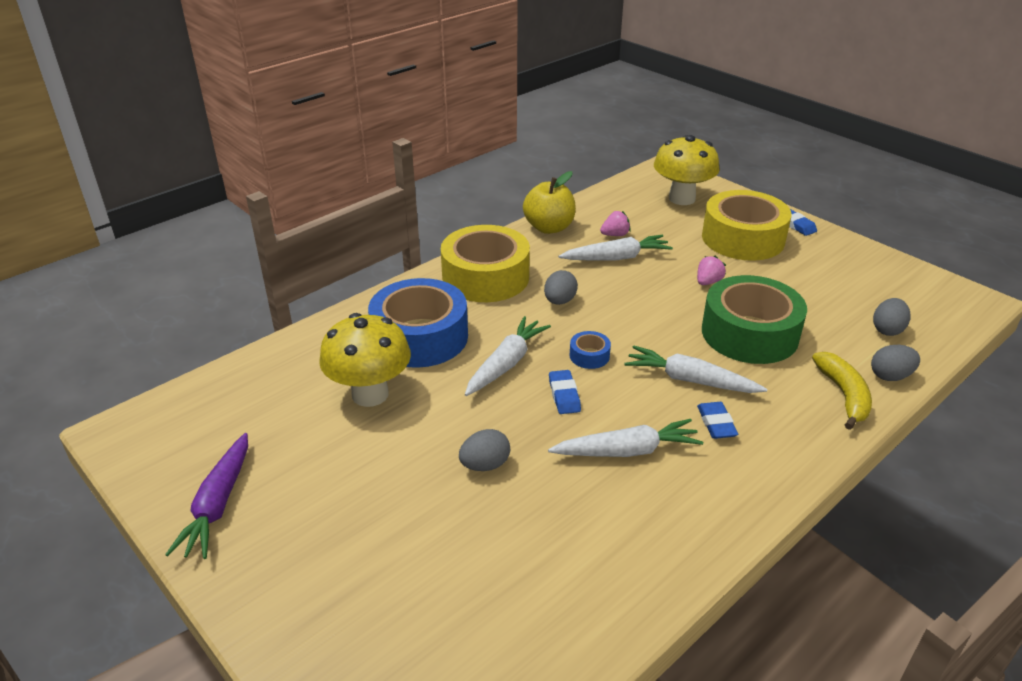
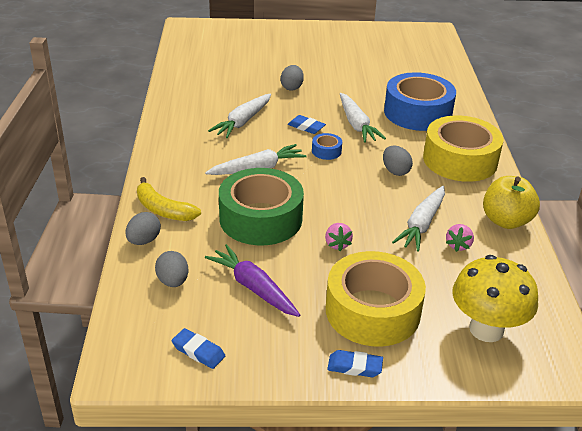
camera: 130 degrees right, 0 degrees up
purple carrot [165,433,248,559] -> purple carrot moved to [205,244,300,317]
yellow mushroom [319,313,411,407] -> none
blue eraser [697,402,738,439] -> blue eraser moved to [172,328,225,369]

